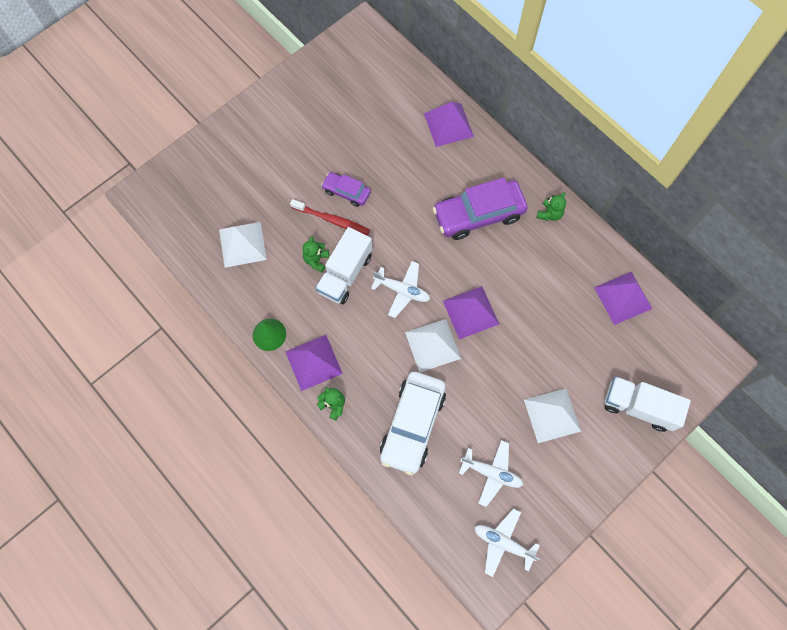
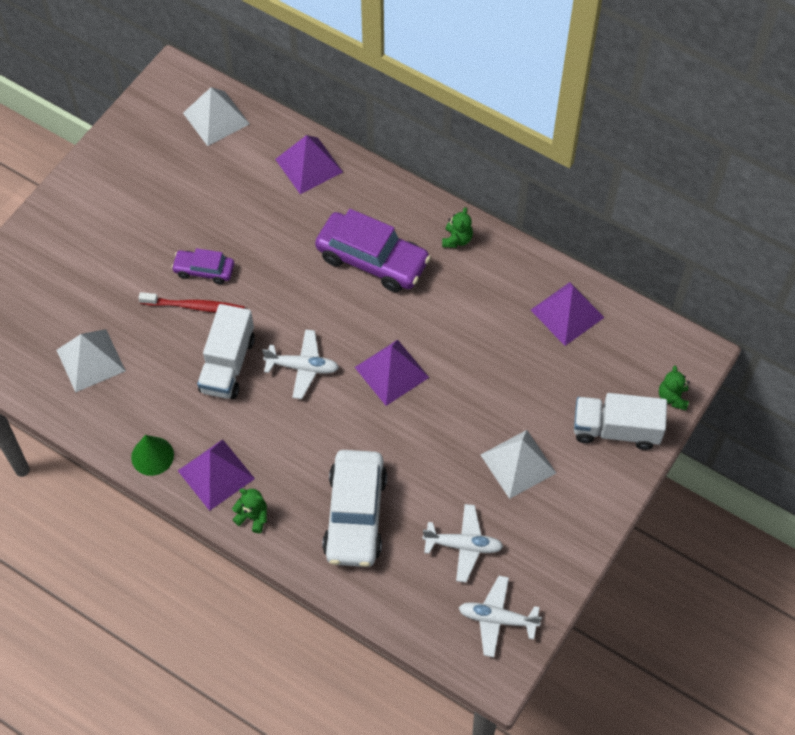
camera: 15 degrees left, 10 degrees down
green teddy bear [303,237,329,273] -> green teddy bear moved to [659,366,689,410]
white pyramid [405,319,461,373] -> white pyramid moved to [183,87,250,146]
purple car [433,177,528,240] -> purple car turned 120 degrees counterclockwise [315,209,431,292]

